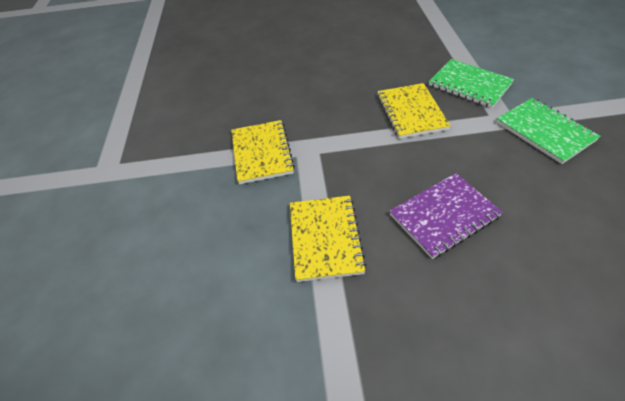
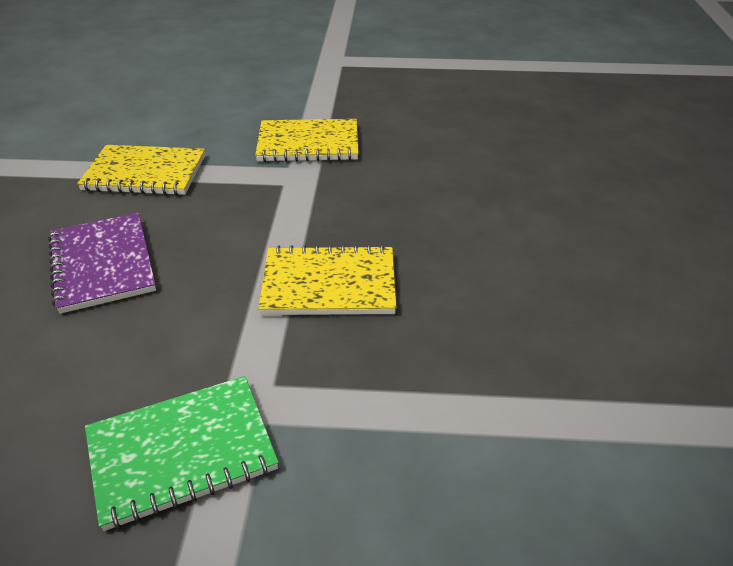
camera: 95 degrees right, 10 degrees down
green notebook [429,59,514,108] -> none

